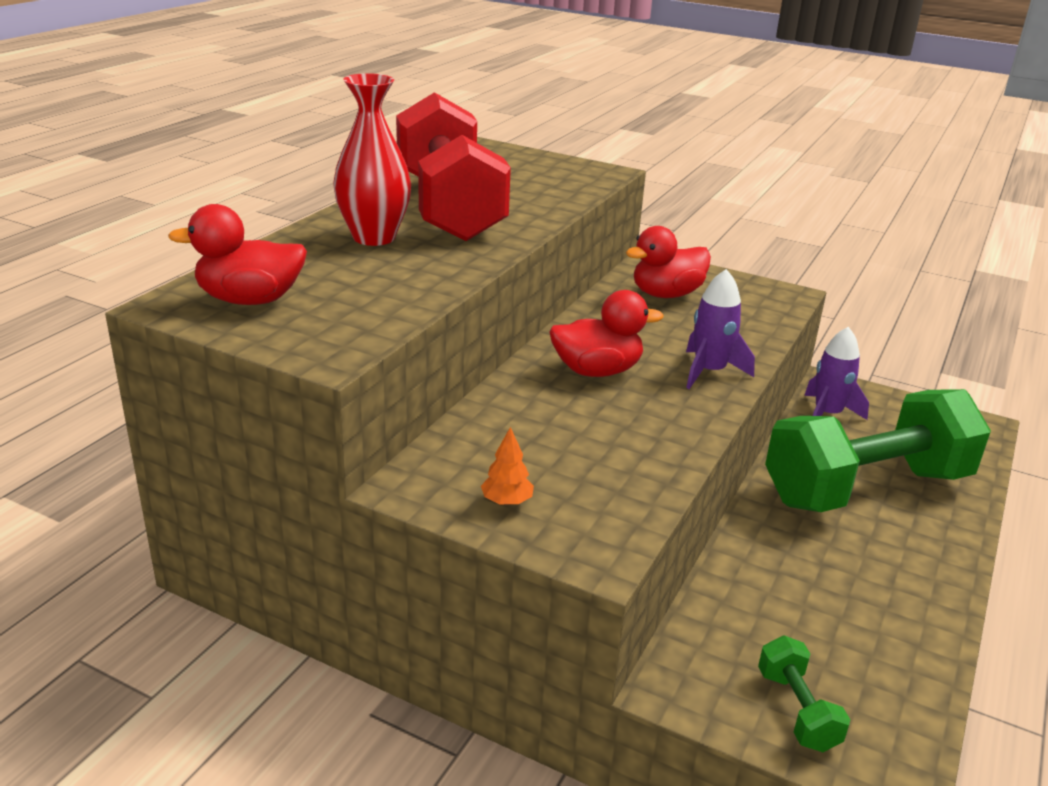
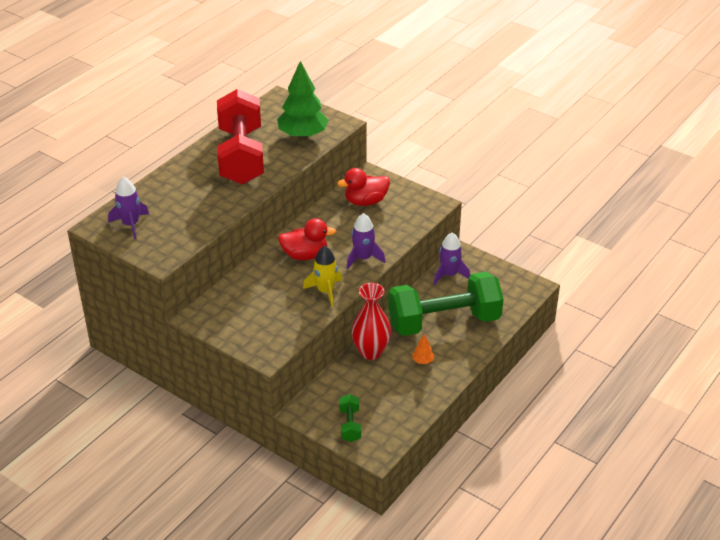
camera: 10 degrees right, 10 degrees up
red duck [168,204,307,305] -> purple rocket [108,177,149,239]
red vase [333,73,411,246] -> red vase moved to [351,283,391,360]
orange tree [481,427,534,506] -> orange tree moved to [412,334,435,364]
none -> green tree [277,61,328,139]
none -> yellow rocket [303,246,342,307]

